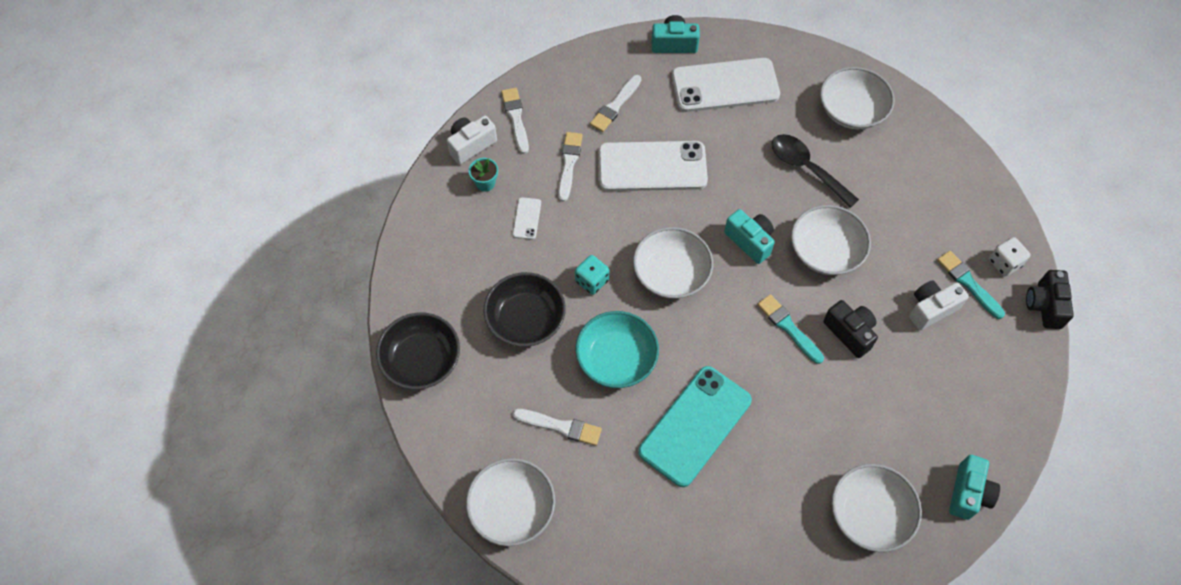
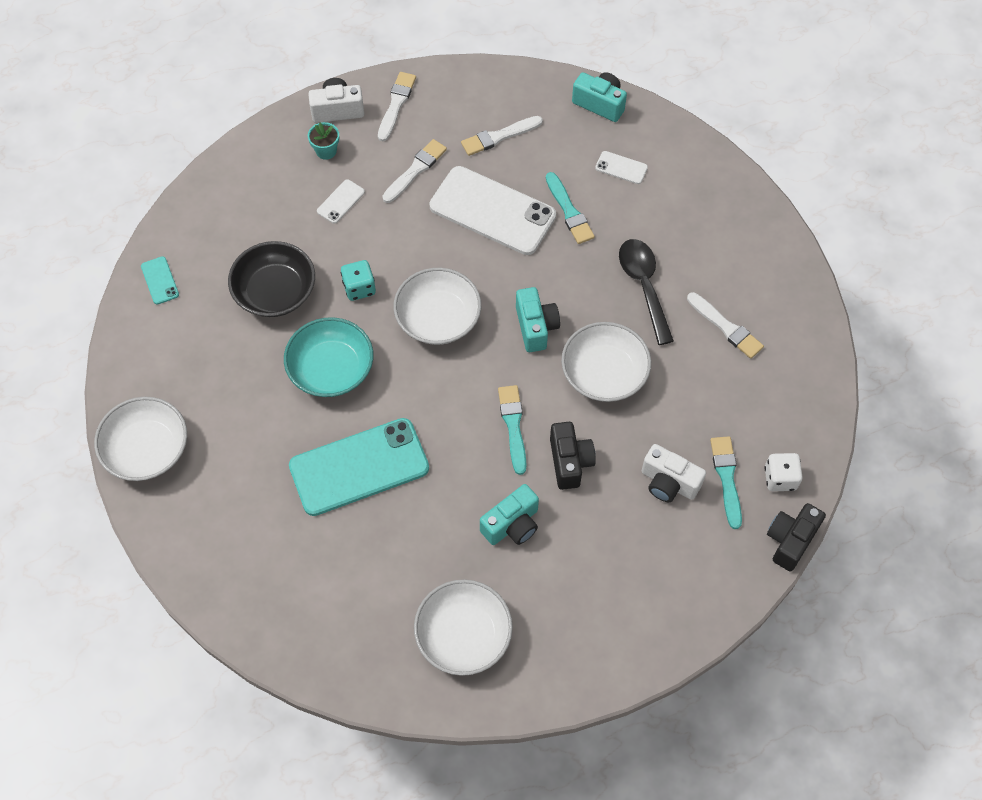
camera: 30 degrees right, 0 degrees up
black bowl [376,312,460,390] -> turquoise phone [141,256,179,304]
white brush [513,409,602,446] -> white brush moved to [687,292,764,359]
white phone [672,58,780,112] -> white phone [595,151,648,184], size x0.42
white bowl [820,67,894,129] -> none
white camera [909,280,969,330] -> white camera turned 150 degrees counterclockwise [642,444,706,502]
turquoise camera [949,455,1000,520] -> turquoise camera moved to [480,484,539,545]
none -> turquoise brush [546,172,595,244]

